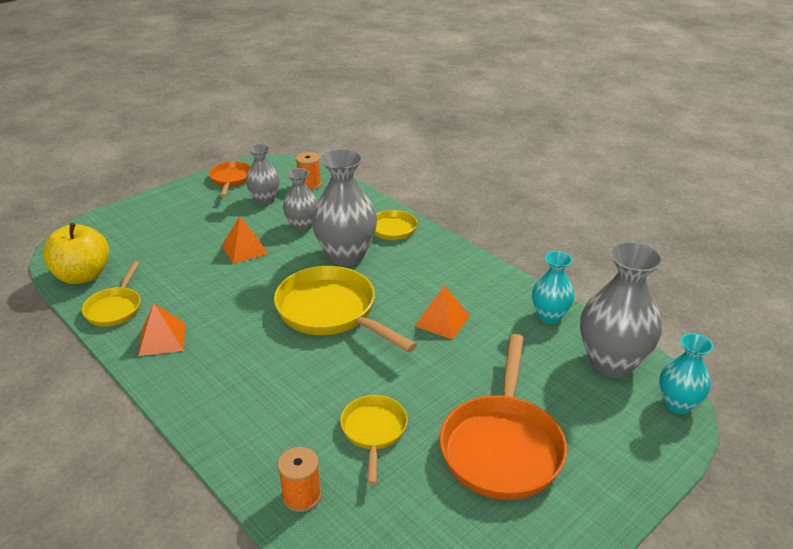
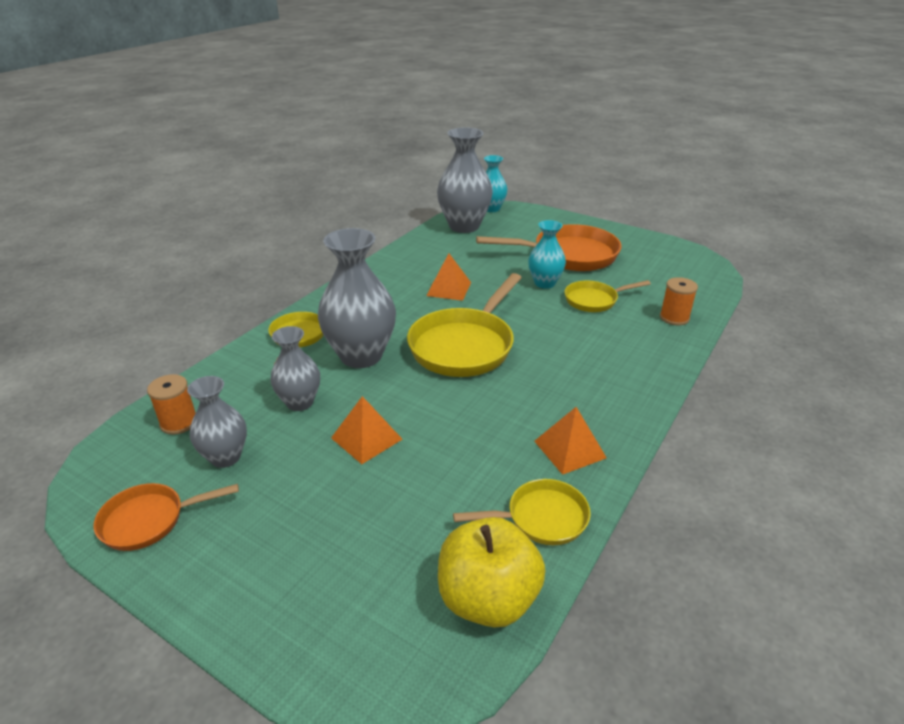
camera: 105 degrees left, 0 degrees up
turquoise vase [532,251,575,324] -> turquoise vase moved to [528,220,566,289]

